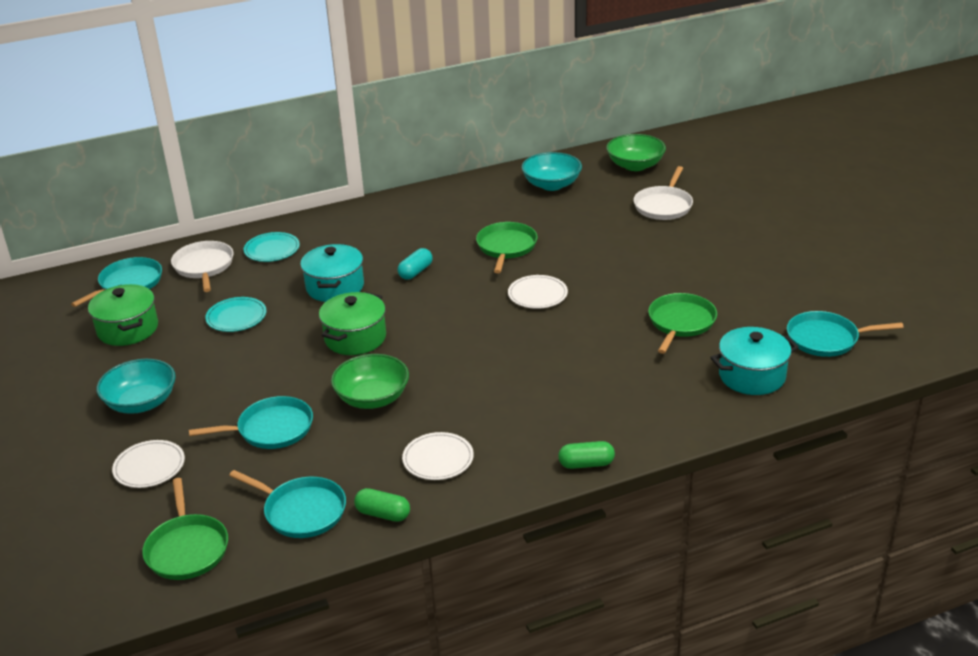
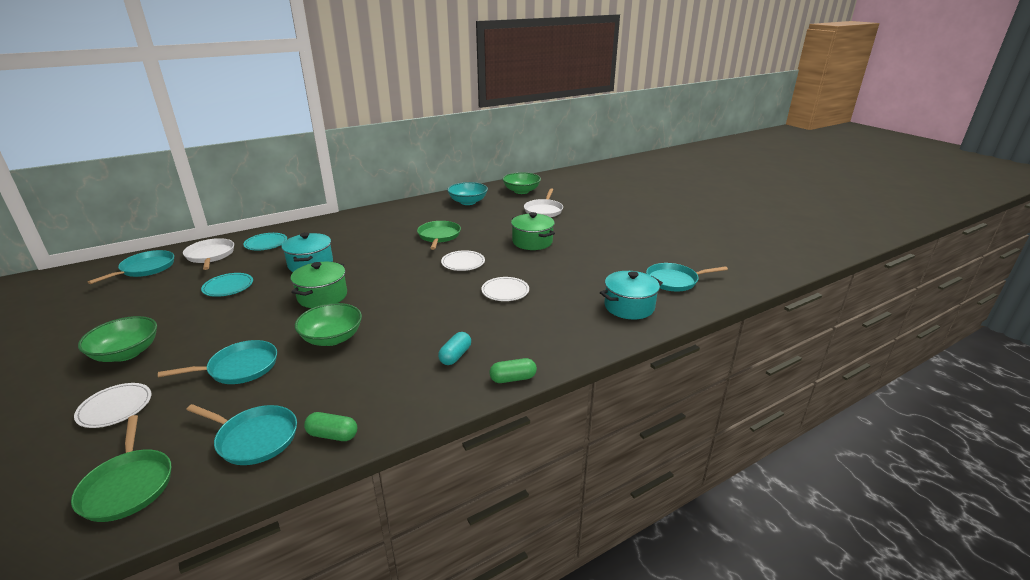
camera: 10 degrees left, 5 degrees down
green pot [88,284,158,346] -> green pot moved to [511,212,555,250]
turquoise bowl [97,359,176,414] -> green bowl [78,316,157,362]
turquoise capsule [397,248,433,280] -> turquoise capsule moved to [438,332,471,365]
white plate [402,432,474,480] -> white plate moved to [481,277,529,301]
green pan [648,293,717,354] -> none

